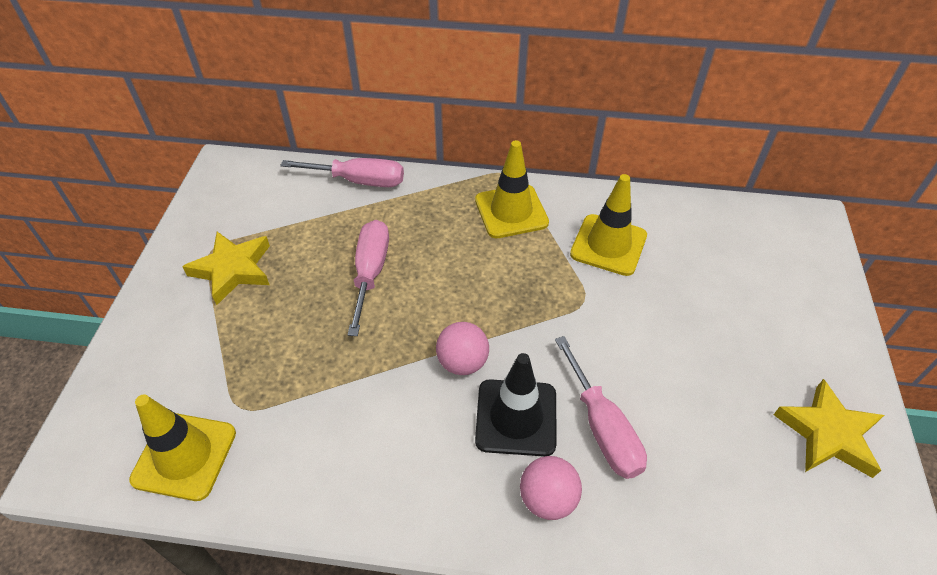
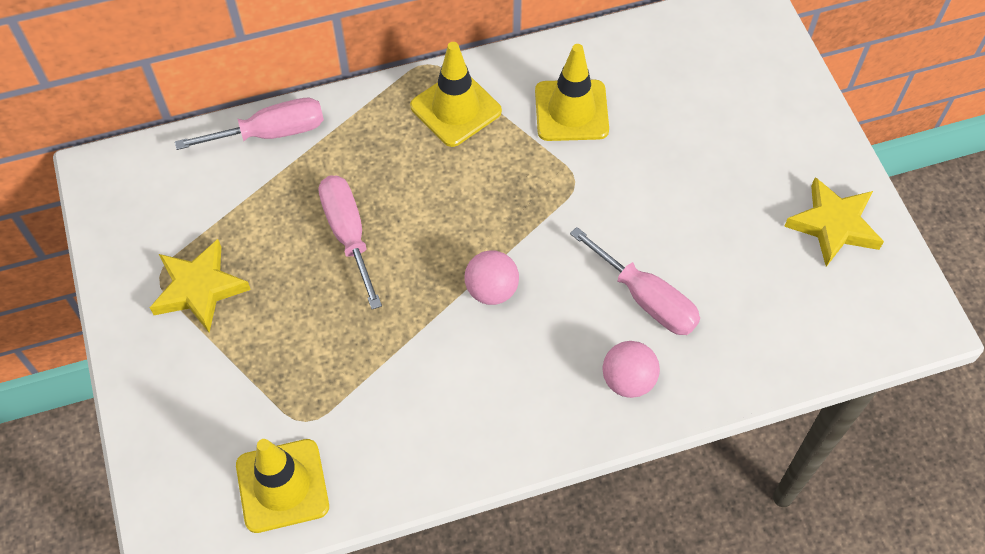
camera: 25 degrees left, 10 degrees up
black traffic cone [475,353,557,457] -> none

